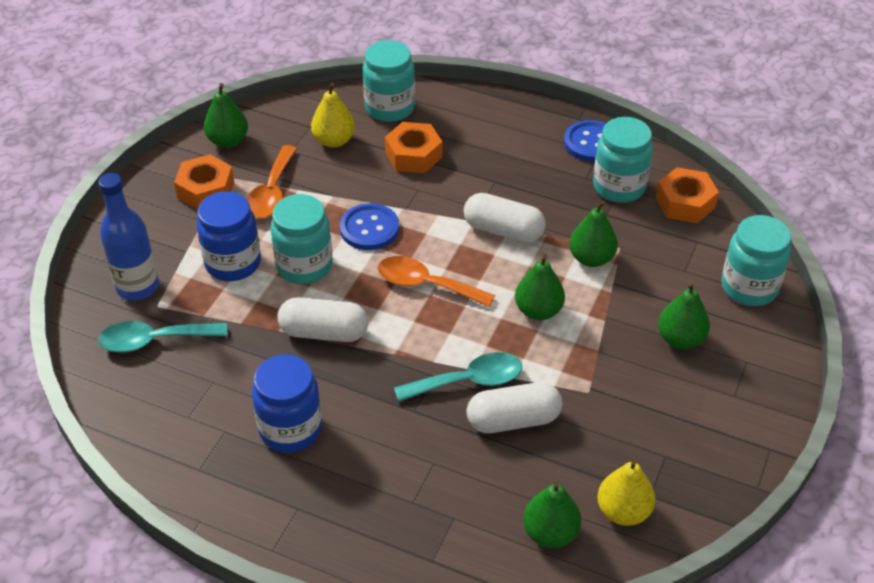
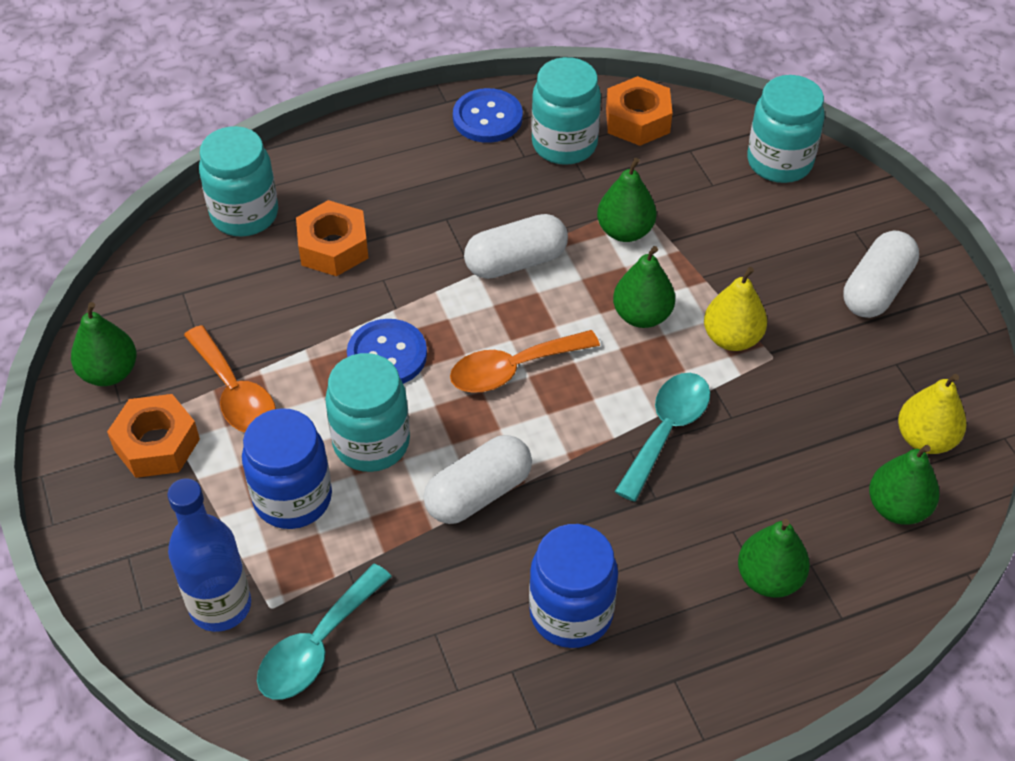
camera: 45 degrees left, 5 degrees up
yellow pear [311,83,355,147] -> yellow pear moved to [704,267,767,351]
white capsule [467,382,563,433] -> white capsule moved to [843,230,919,318]
green pear [658,282,710,349] -> green pear moved to [738,519,810,598]

